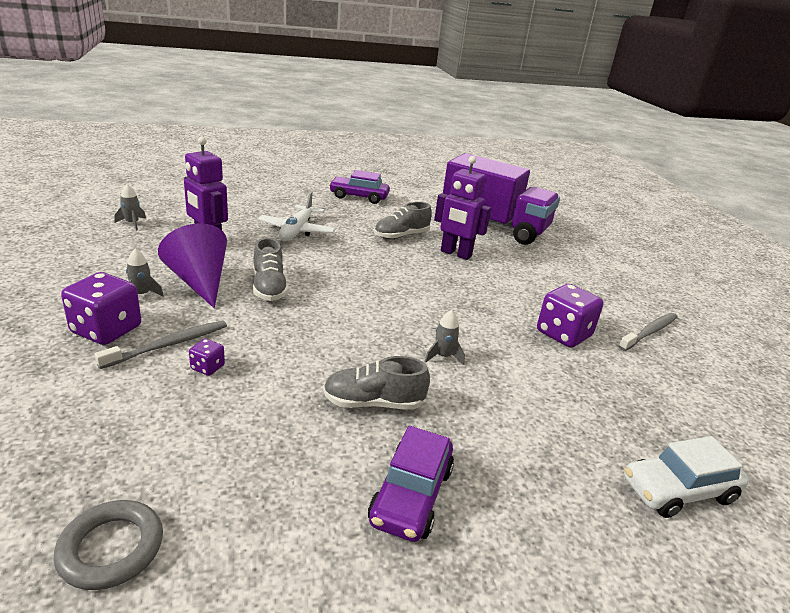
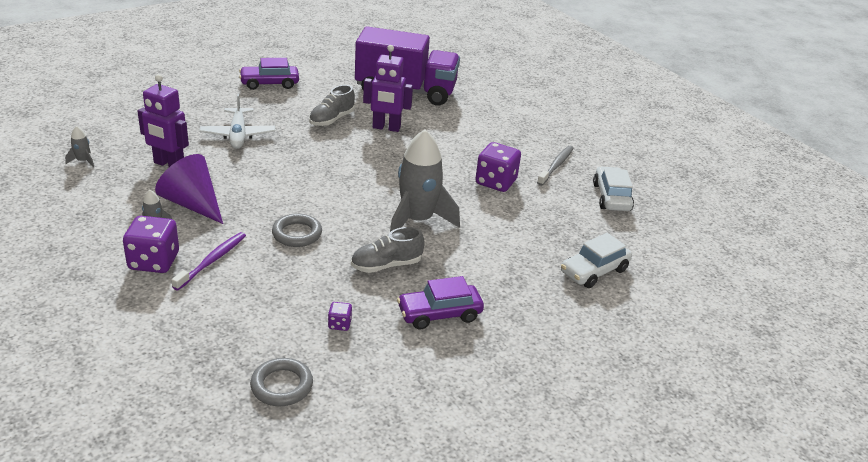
camera: 20 degrees left, 5 degrees up
grey toothbrush [94,321,227,369] -> purple toothbrush [171,232,246,290]
purple dice [189,339,225,376] -> purple dice moved to [328,302,352,331]
grey shoe [253,238,288,301] -> none
purple car [368,426,454,542] -> purple car turned 75 degrees clockwise [397,276,484,329]
grey rocket [424,310,465,365] -> grey rocket [390,129,460,232], size x2.46
none -> grey ring [272,214,322,247]
none -> white car [593,166,634,211]

